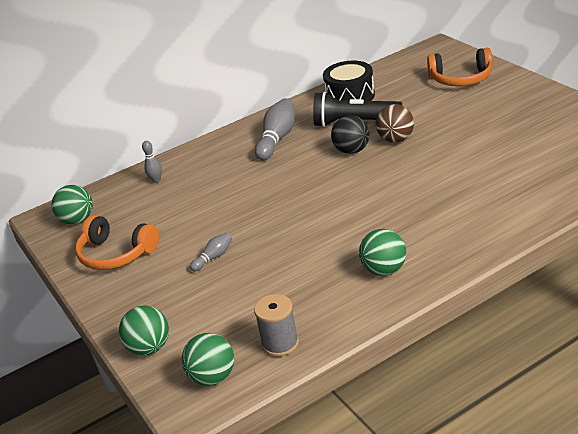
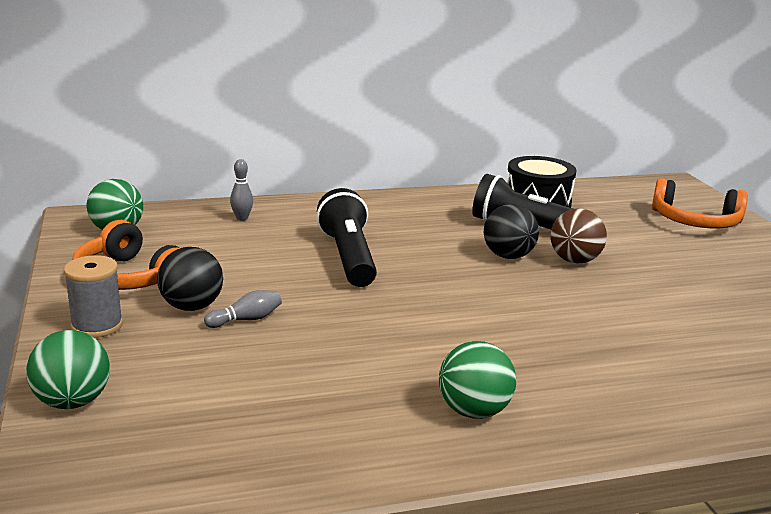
camera: 10 degrees right, 10 degrees down
green ball [182,333,234,386] -> none
grey spool [254,294,299,357] -> grey spool moved to [64,255,123,338]
grey bowling pin [255,98,295,161] -> none
none -> black ball [157,247,223,311]
none -> black flashlight [316,188,377,287]

